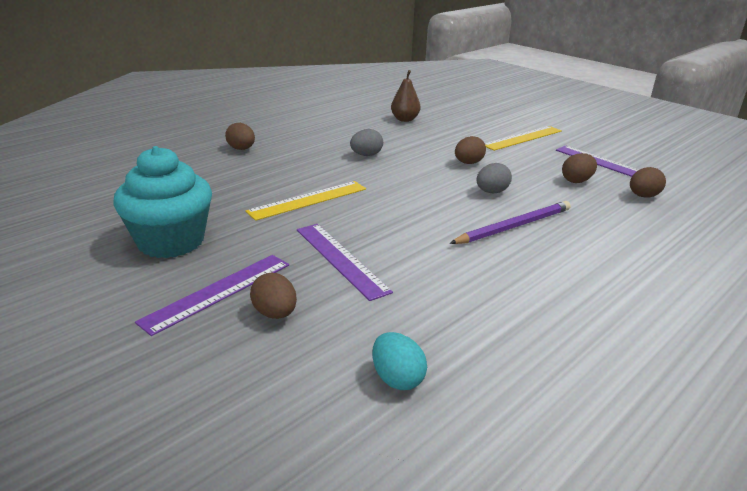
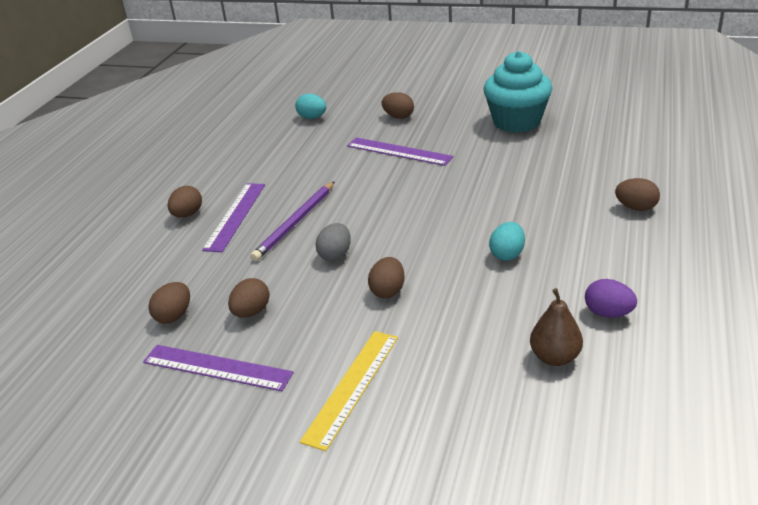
camera: 155 degrees right, 5 degrees up
purple ruler [135,255,289,336] -> purple ruler moved to [202,183,265,252]
yellow ruler [245,181,366,221] -> none
grey egg [350,129,383,156] -> turquoise egg [489,222,525,261]
none -> brown egg [168,186,202,218]
none -> purple egg [585,279,637,317]

